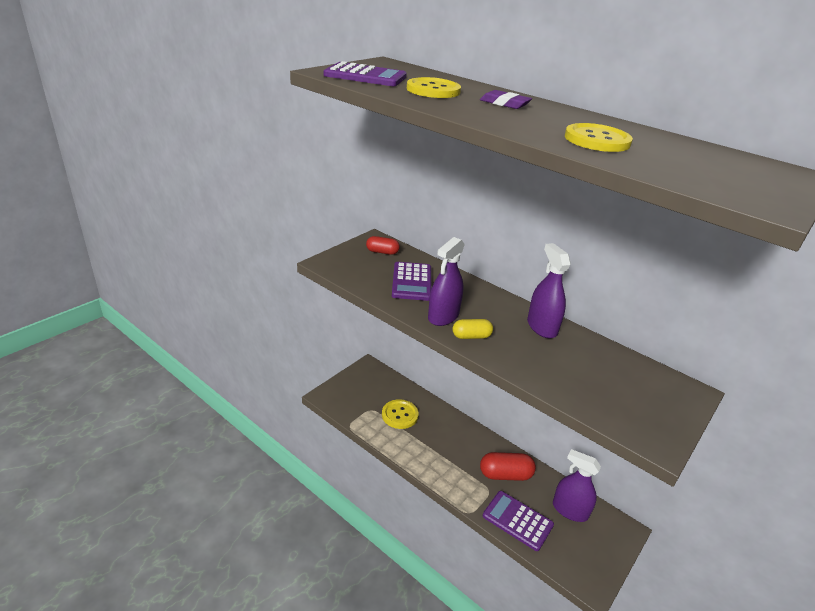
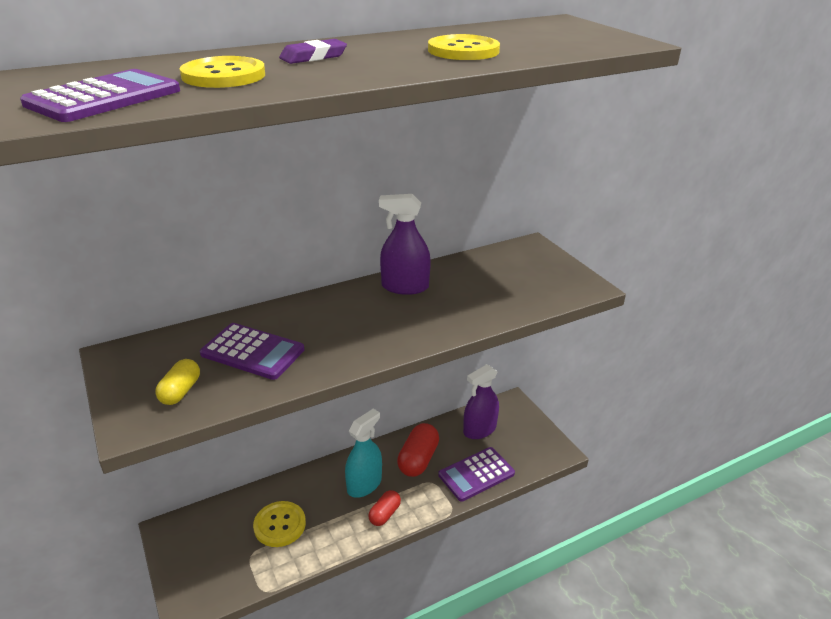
camera: 65 degrees left, 0 degrees up
red capsule [366,236,400,255] -> red capsule moved to [368,490,401,526]
purple spray bottle [428,237,465,326] -> none
yellow capsule [452,319,493,339] -> yellow capsule moved to [155,359,200,405]
none -> turquoise spray bottle [345,409,382,498]

